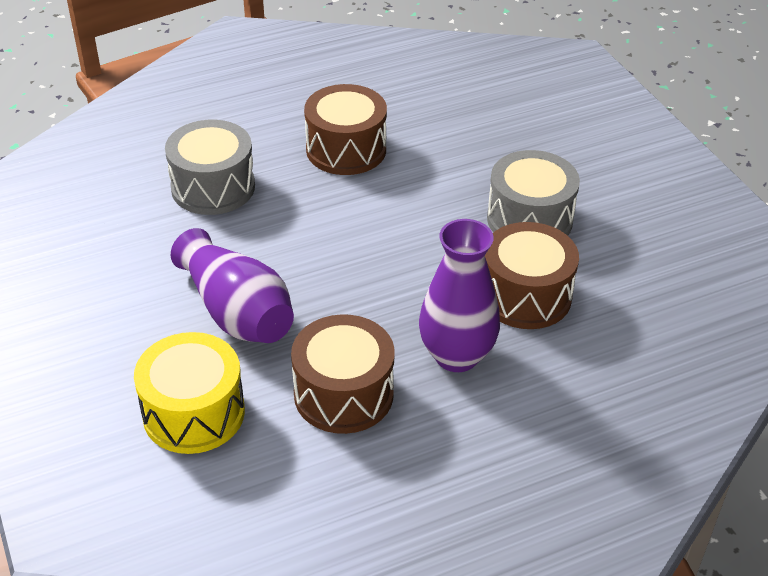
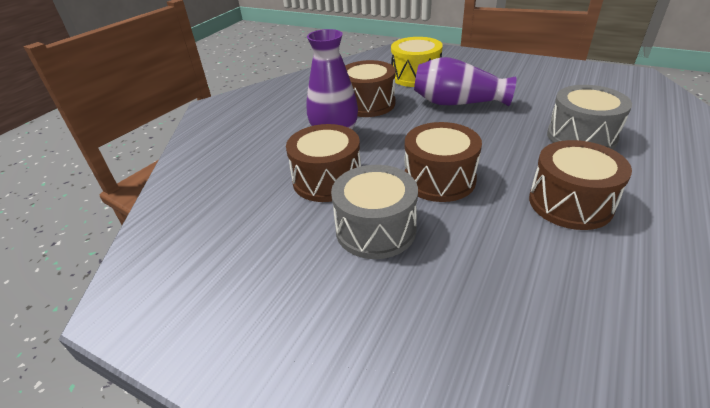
camera: 145 degrees right, 5 degrees down
none -> brown drum [404,122,482,202]

